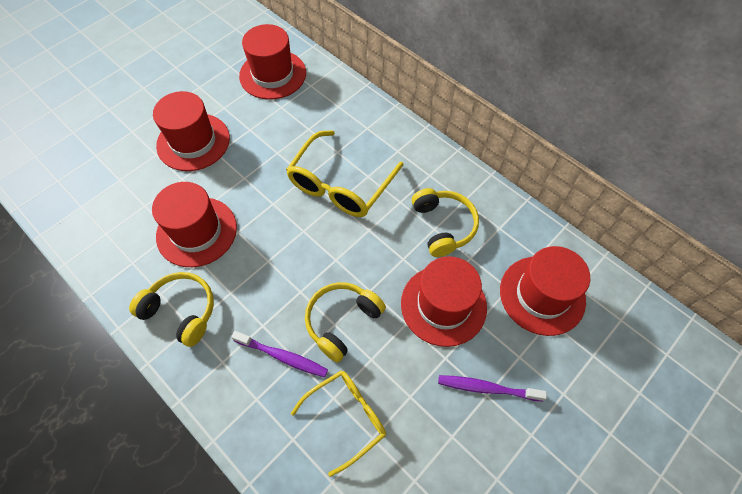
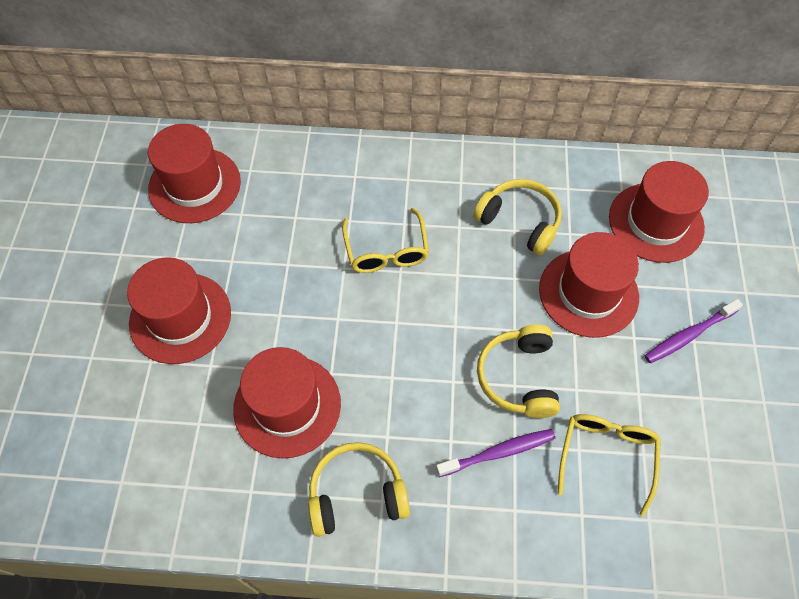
camera: 40 degrees left, 0 degrees up
yellow glasses [286,130,403,217] -> yellow glasses [342,208,429,273], size x0.66

